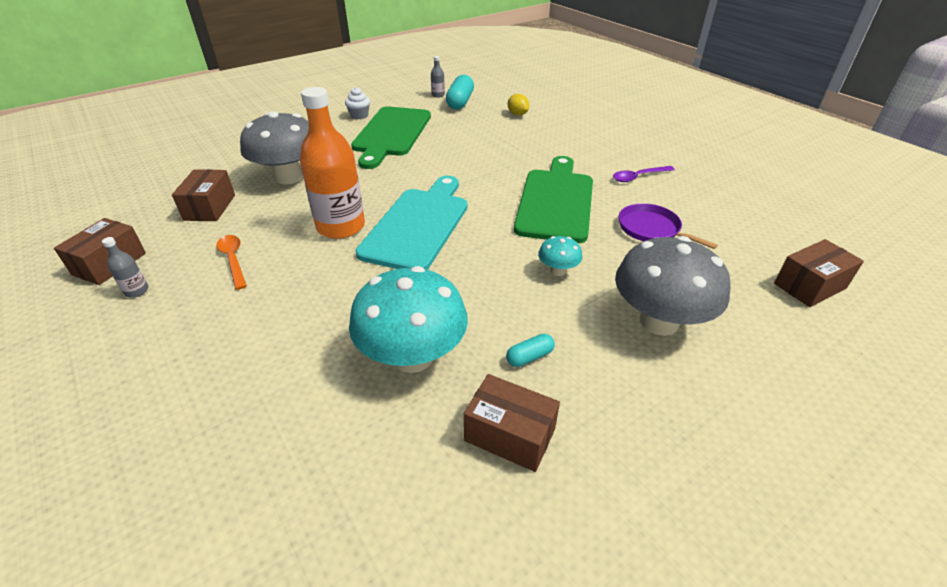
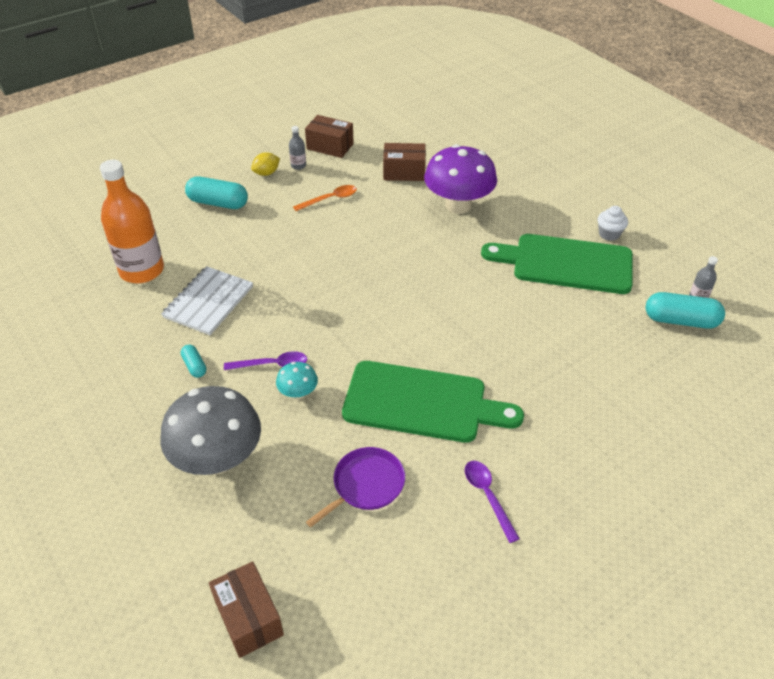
camera: 90 degrees right, 5 degrees up
grey mushroom [240,111,309,185] -> purple mushroom [424,144,497,214]
orange bottle [300,87,365,239] -> orange bottle moved to [100,160,164,283]
turquoise mushroom [349,266,468,373] -> white notebook [161,266,253,335]
turquoise cutting board [355,176,468,270] -> none
brown box [464,374,560,472] -> none
yellow lemon [508,94,529,116] -> yellow lemon moved to [251,152,280,176]
none -> turquoise capsule [185,176,248,209]
none -> purple spoon [224,351,307,370]

